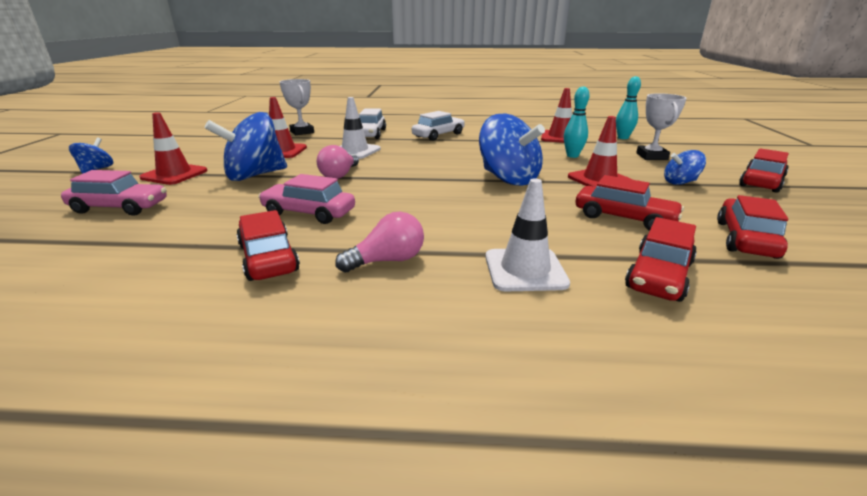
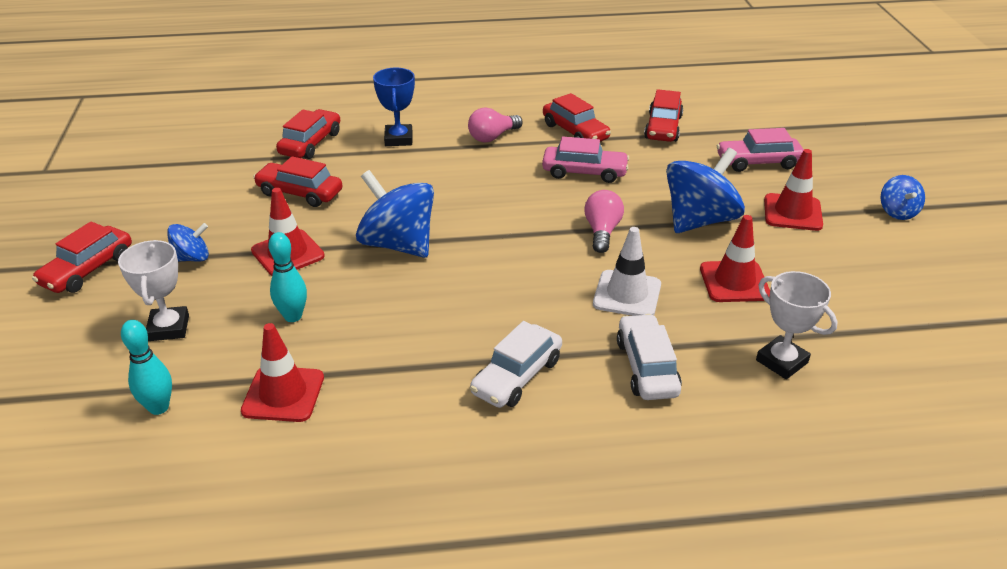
camera: 170 degrees right, 10 degrees up
white traffic cone [485,179,570,291] -> blue trophy [373,68,415,146]
red car [717,195,788,259] -> red car moved to [644,89,683,142]

